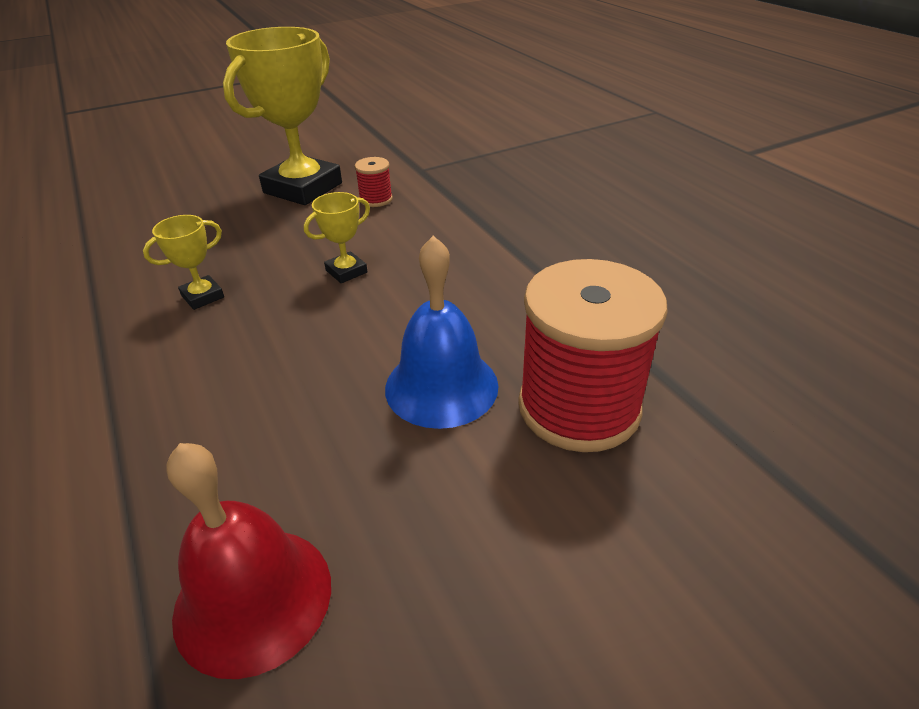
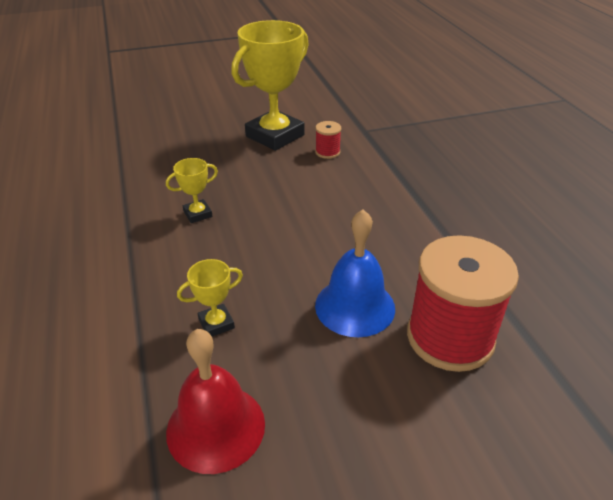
camera: 10 degrees right, 0 degrees up
yellow trophy [304,192,370,283] -> yellow trophy moved to [177,259,243,337]

